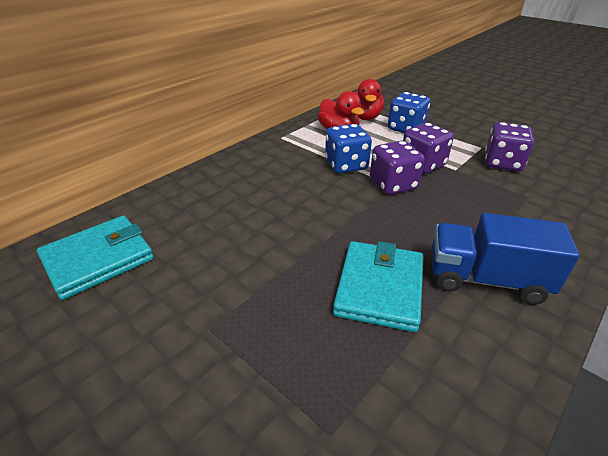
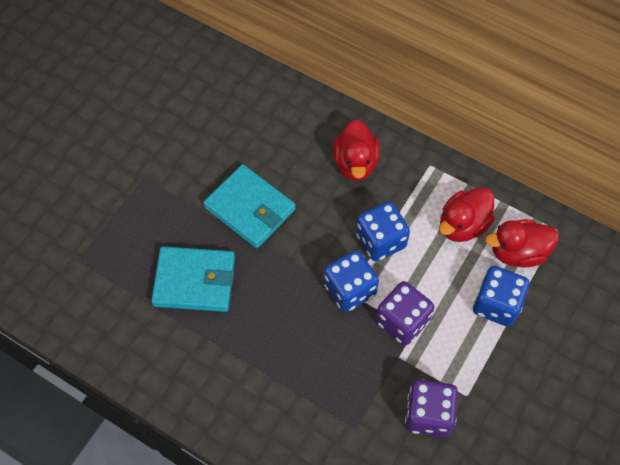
camera: 80 degrees right, 25 degrees up
turquoise wallet [37,216,154,300] -> turquoise wallet moved to [203,164,296,248]
purple dice [370,141,425,195] -> blue dice [324,250,379,312]
blue truck [432,213,580,305] -> none
none -> red duck [333,120,380,181]

